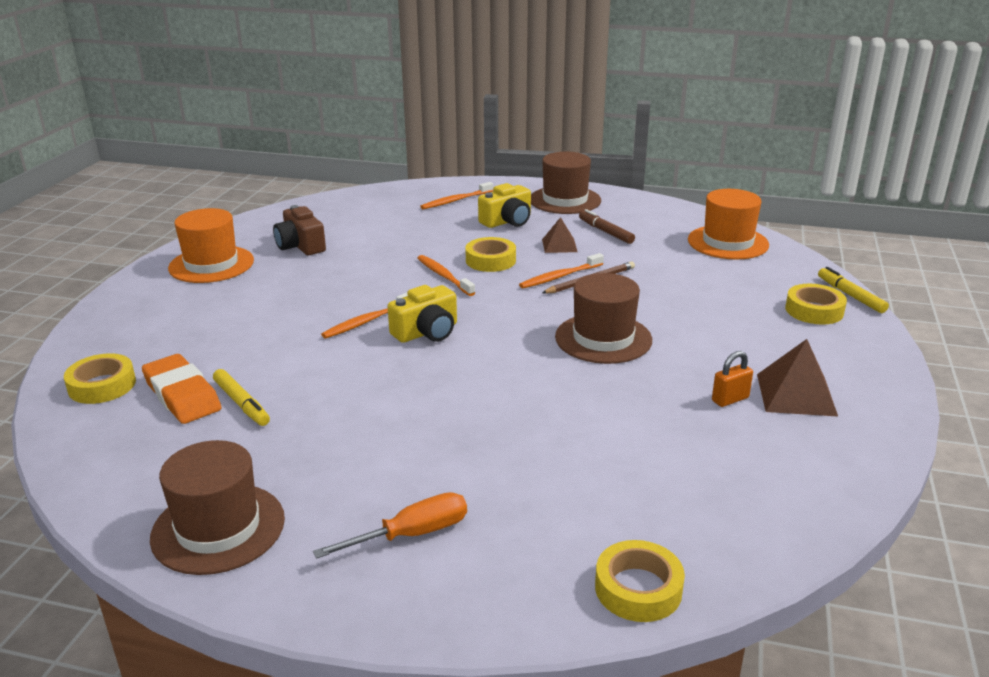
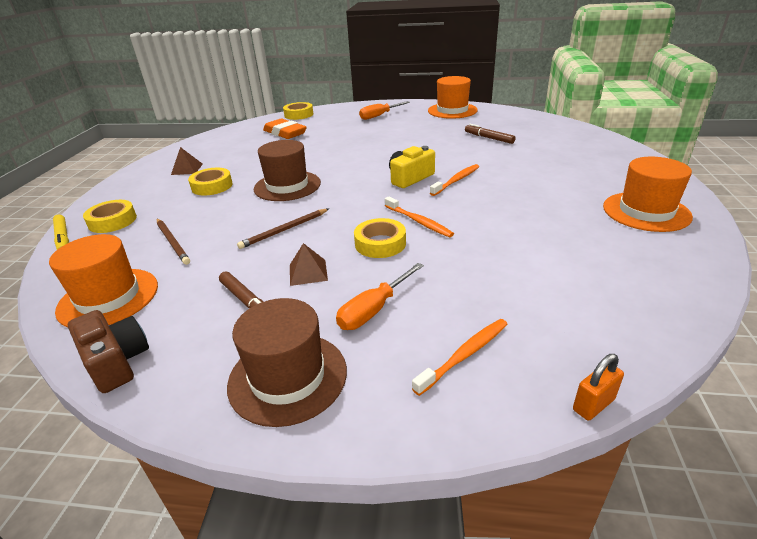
camera: 175 degrees right, 5 degrees up
yellow tape [64,353,136,404] -> yellow tape moved to [188,168,233,196]
orange eraser [142,354,222,424] -> orange eraser moved to [263,119,307,139]
brown hat [150,440,285,575] -> orange hat [428,76,478,119]
yellow marker [213,369,270,426] -> brown marker [465,124,516,144]
brown camera [273,205,326,255] -> brown camera moved to [68,310,149,393]
yellow camera [478,183,531,228] -> orange screwdriver [336,263,424,330]
orange toothbrush [519,253,604,288] -> none
orange padlock [712,351,753,407] -> orange padlock moved to [573,354,624,421]
brown pyramid [757,339,838,417] -> brown pyramid [171,147,203,175], size x0.63
none -> brown pencil [157,219,190,265]

